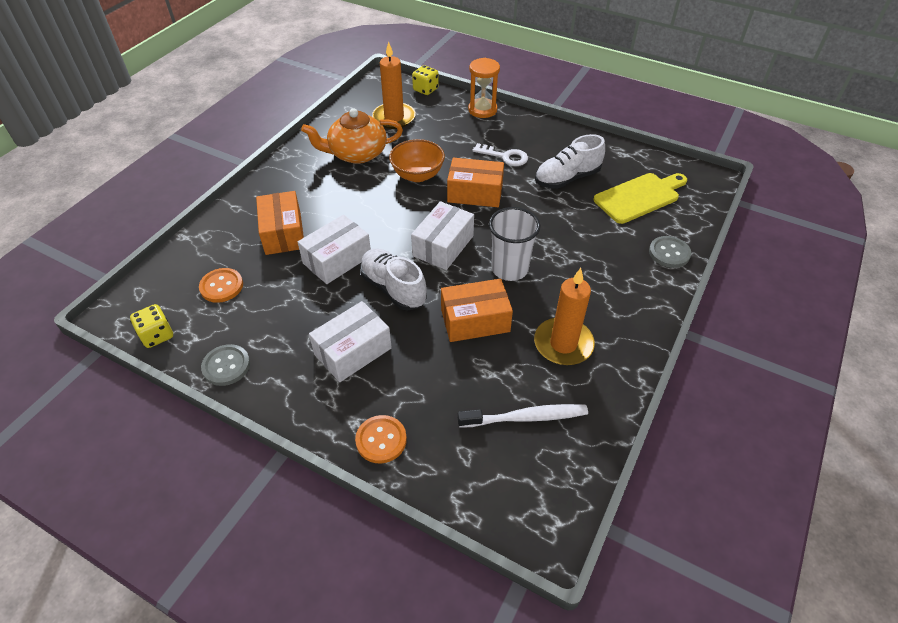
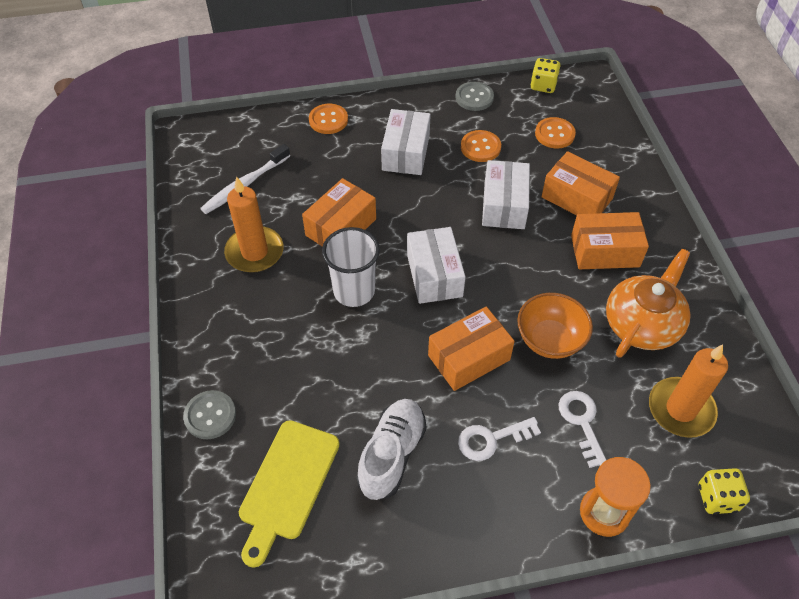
camera: 140 degrees right, 5 degrees up
white shoe [360,249,427,311] -> none
none -> orange button [461,130,501,162]
none -> white key [559,391,606,468]
none -> orange box [571,212,649,269]

